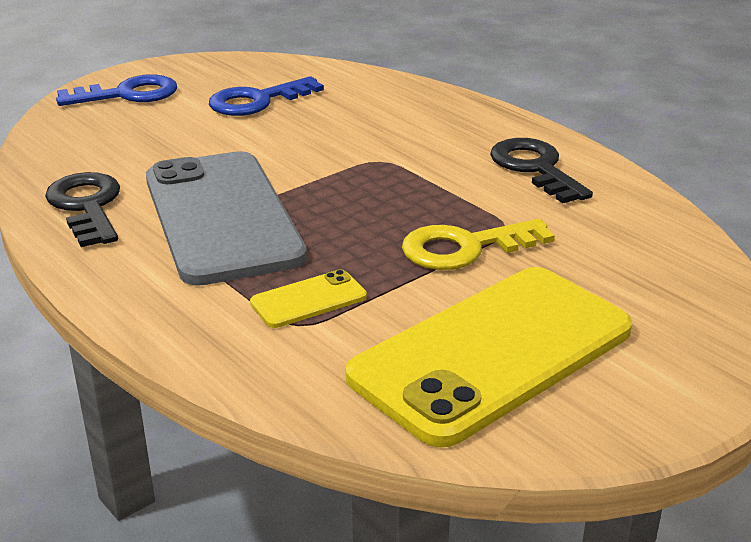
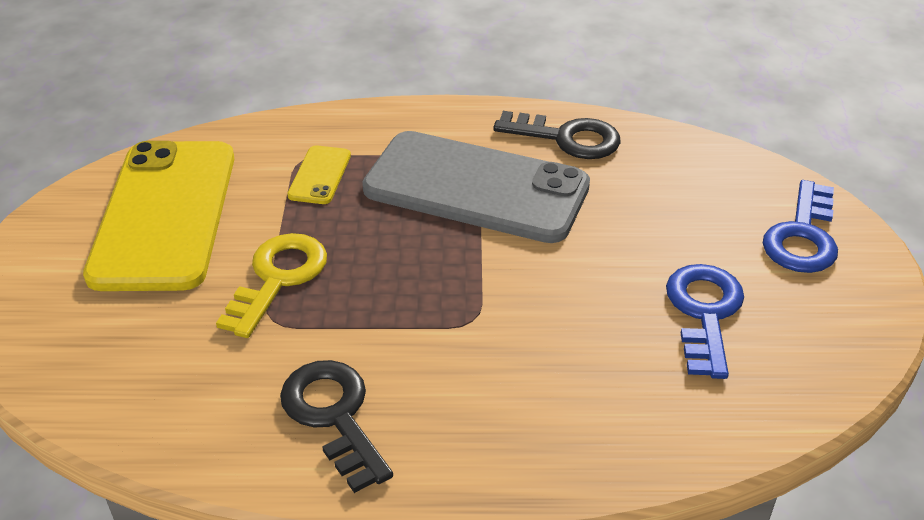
camera: 130 degrees right, 10 degrees up
black key [490,138,593,204] -> black key turned 135 degrees counterclockwise [280,360,393,493]

